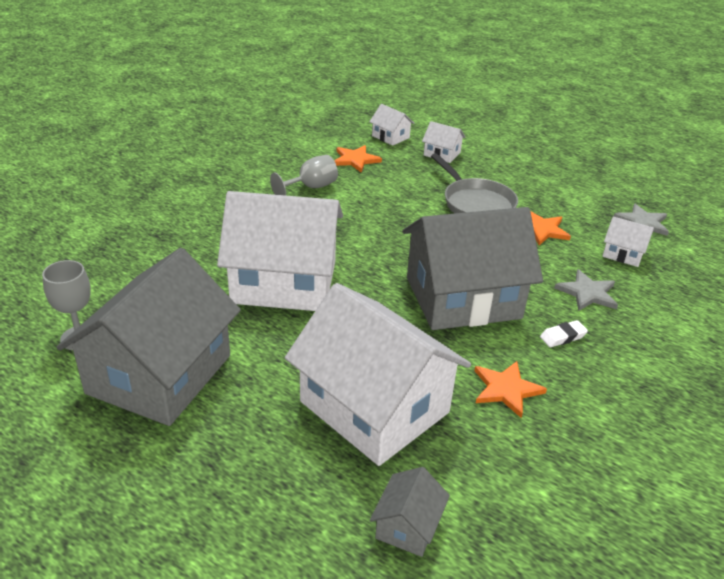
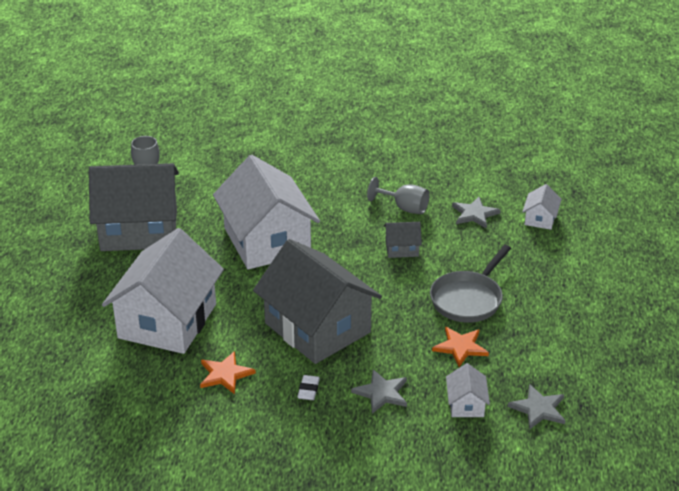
camera: 65 degrees right, 0 degrees up
orange star [334,145,382,173] -> grey star [452,197,501,229]
grey house [370,467,450,557] -> grey house moved to [384,222,422,258]
white house [422,121,466,163] -> none
white eraser [540,320,588,347] -> white eraser turned 60 degrees clockwise [297,375,320,400]

